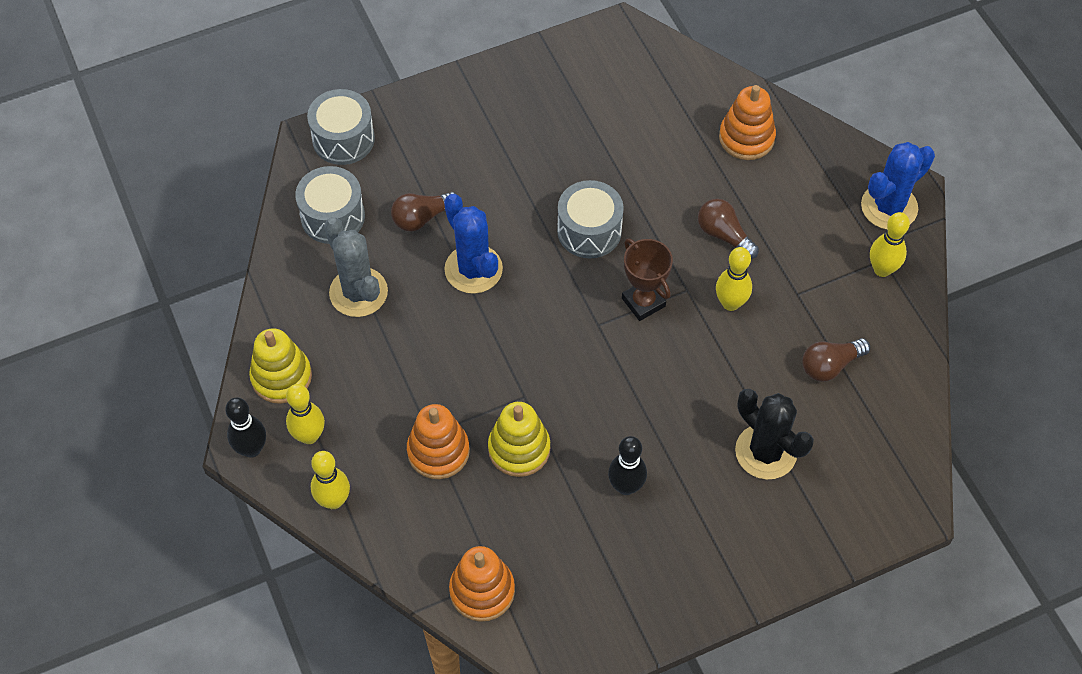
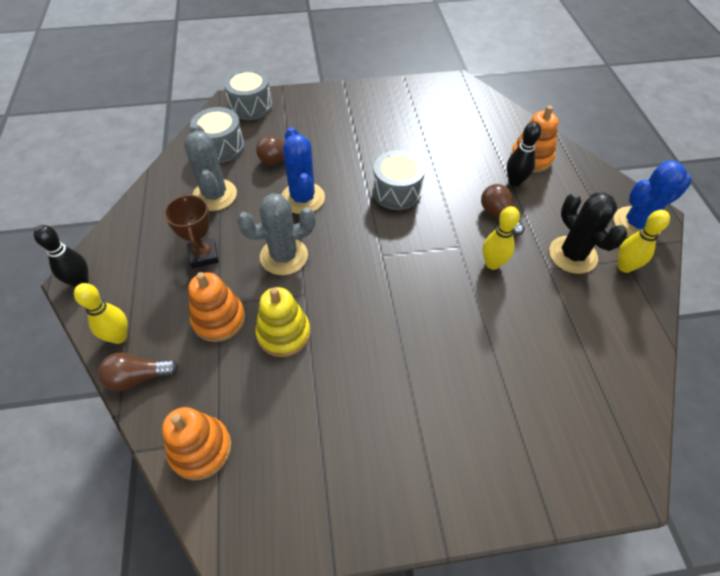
camera: 15 degrees right, 5 degrees down
yellow stacking toy [249,328,312,404] -> none
yellow bowling pin [286,384,325,444] -> none
black bowling pin [608,436,647,495] -> black bowling pin moved to [507,122,541,186]
brown trophy [622,238,673,321] -> brown trophy moved to [164,194,219,268]
black cactus [735,389,814,480] -> black cactus moved to [549,192,627,274]
brown light bulb [802,338,870,382] -> brown light bulb moved to [98,352,179,391]
none -> grey cactus [237,193,315,275]

